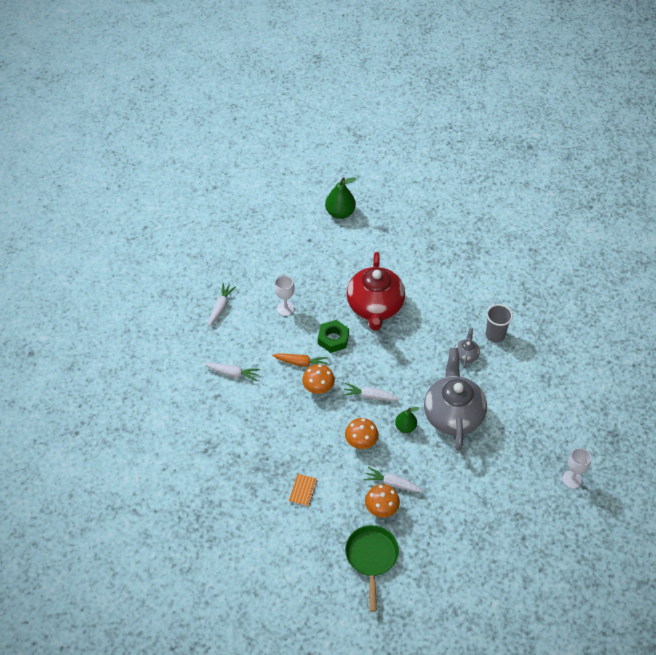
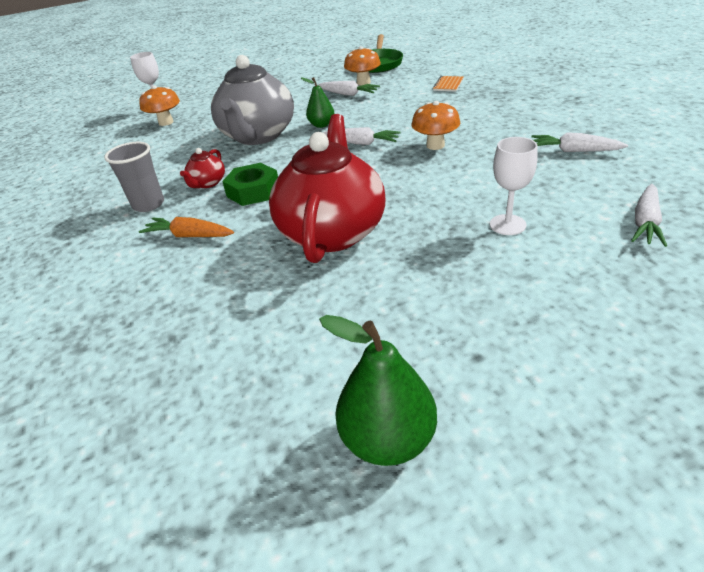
camera: 170 degrees left, 15 degrees down
orange carrot [272,353,328,367] -> orange carrot moved to [139,217,234,237]
green nut [318,320,349,353] -> green nut moved to [222,163,278,206]
orange mushroom [345,418,378,449] -> orange mushroom moved to [139,85,180,126]
grey teapot [455,328,480,368] -> red teapot [180,148,225,188]

